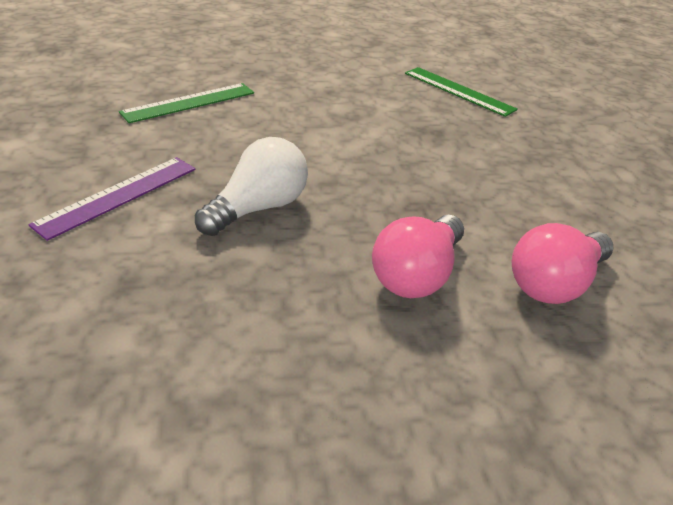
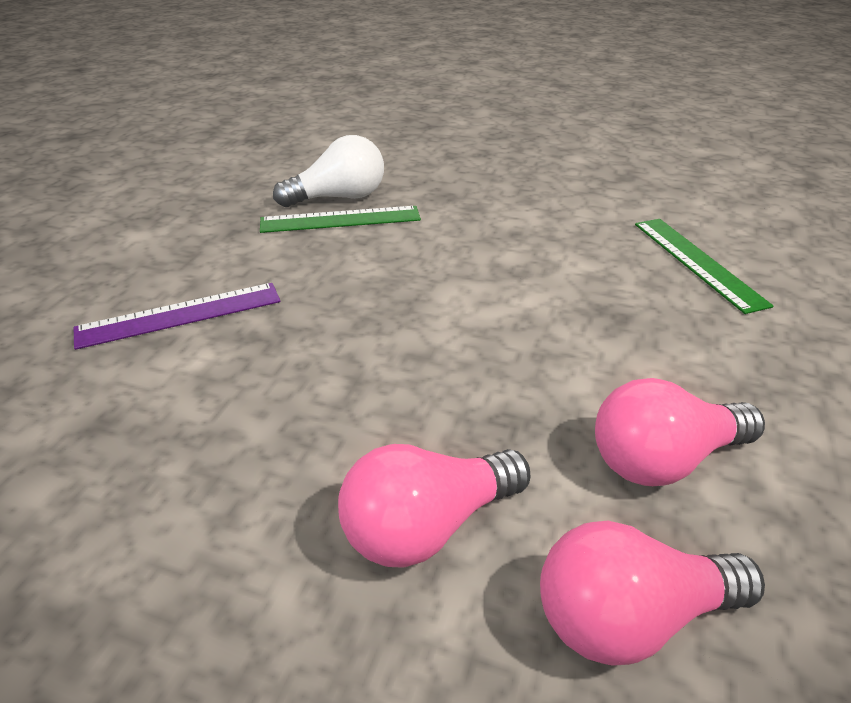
camera: 30 degrees right, 0 degrees up
white light bulb [195,137,308,236] -> white light bulb moved to [273,135,384,207]
none -> pink light bulb [595,378,765,486]

